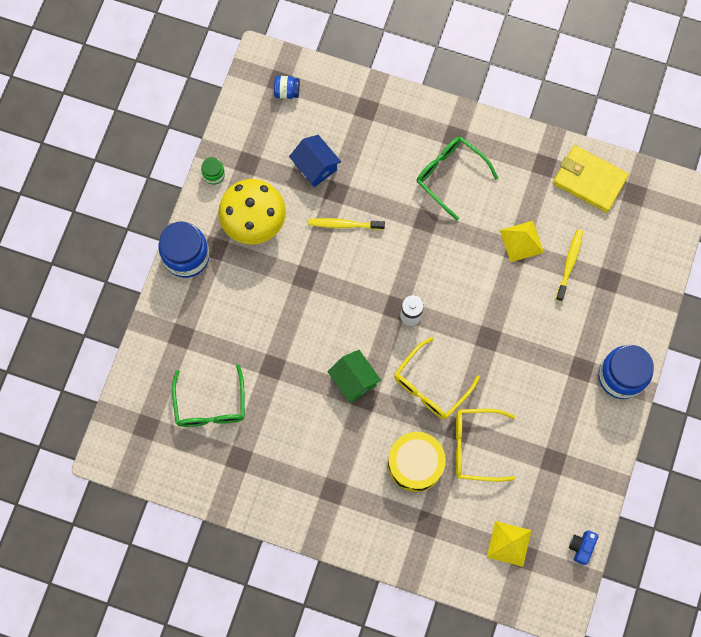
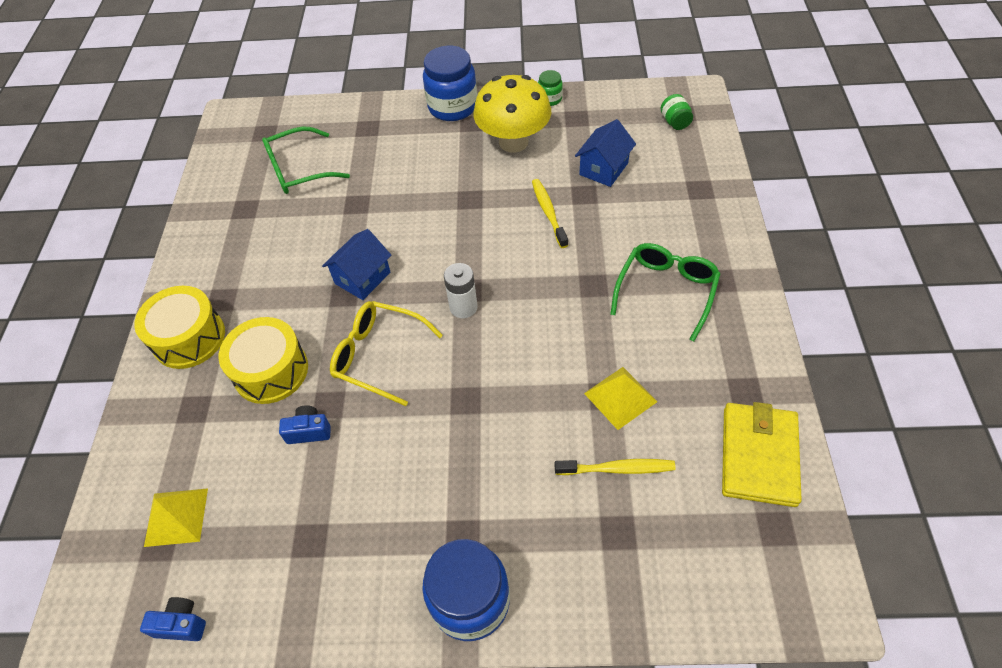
camera: 75 degrees right, 20 degrees down
blue jar [274,76,300,99] -> green jar [660,94,693,130]
green house [327,350,381,403] -> blue house [322,229,391,300]
yellow glasses [456,409,515,482] -> blue camera [279,405,331,444]
none -> yellow drum [134,286,225,369]

